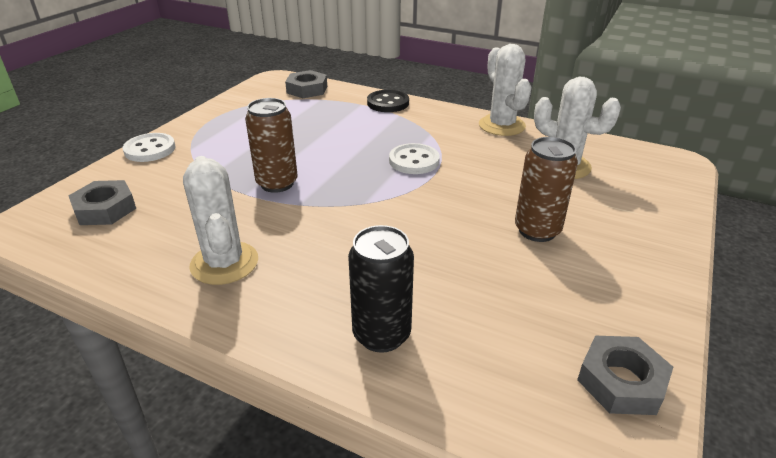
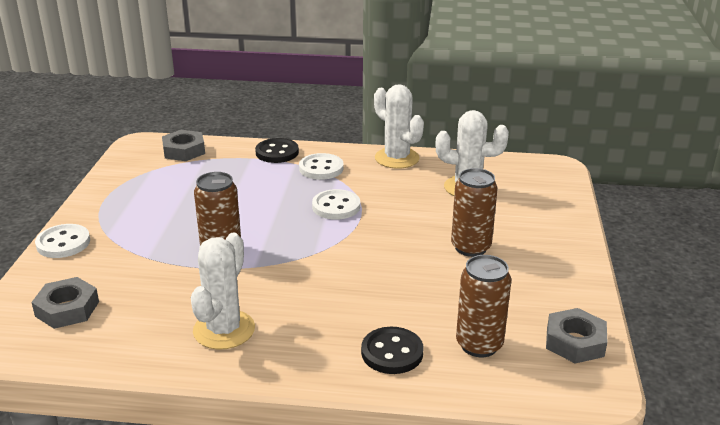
camera: 20 degrees left, 5 degrees down
white cactus [183,156,258,285] -> white cactus turned 60 degrees clockwise [191,233,255,350]
black can [348,225,414,353] -> black button [361,327,423,374]
none -> white button [299,153,344,180]
none -> brown can [456,255,511,357]

